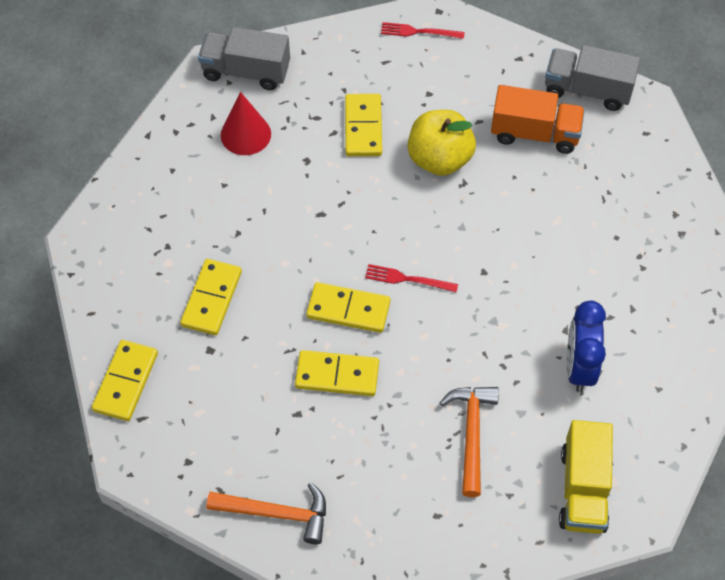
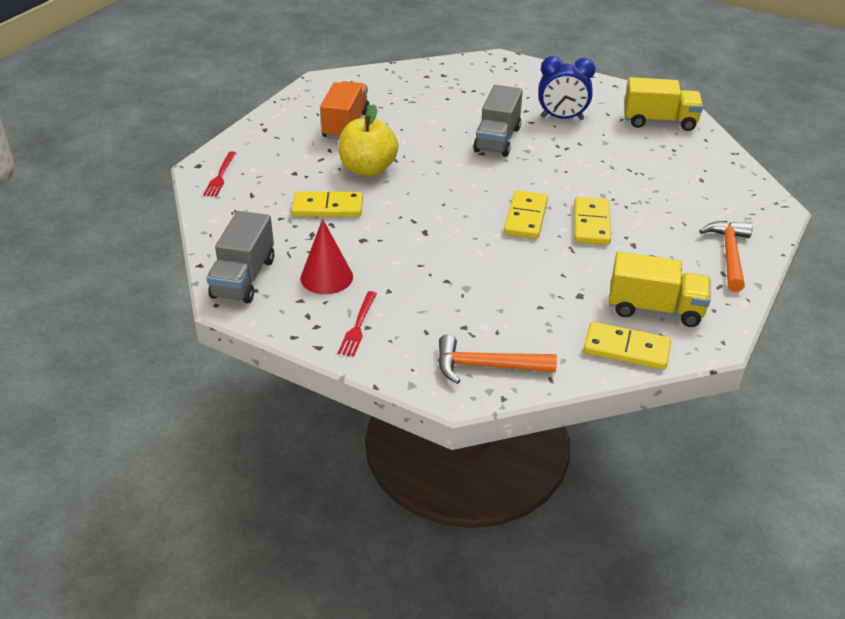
camera: 90 degrees left, 20 degrees down
yellow domino [180,259,242,335] -> none
red fork [365,264,458,292] -> red fork moved to [338,291,377,357]
orange hammer [440,387,499,497] -> orange hammer moved to [438,334,557,384]
grey truck [545,45,641,111] -> grey truck moved to [473,85,523,157]
none -> yellow truck [609,252,711,327]

